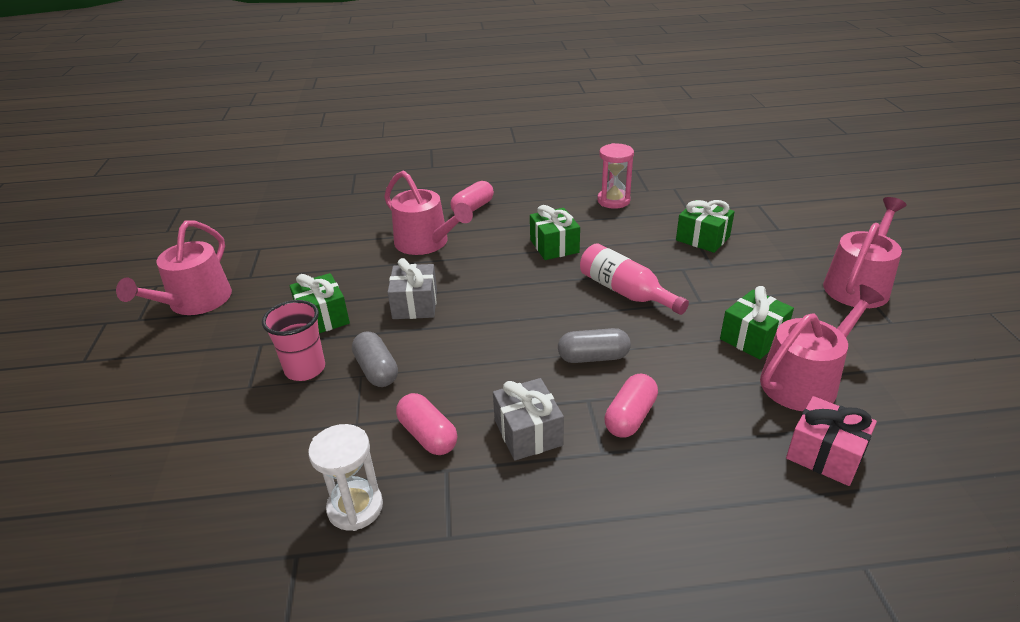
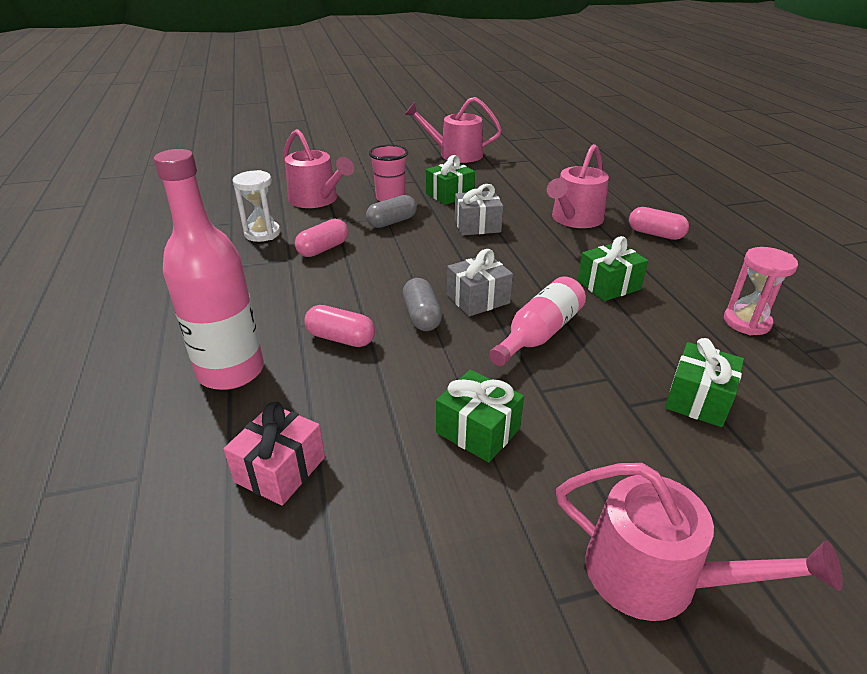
camera: 80 degrees right, 0 degrees up
grey gift [493,378,564,461] -> grey gift moved to [447,249,513,316]
pink watering can [760,284,884,411] -> pink watering can moved to [283,129,354,208]
none -> pink bottle [154,149,264,390]

